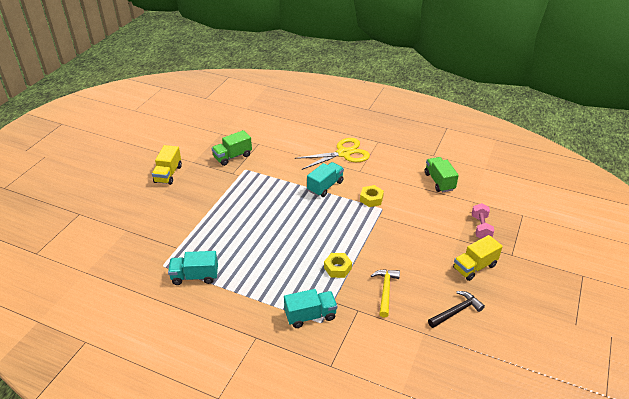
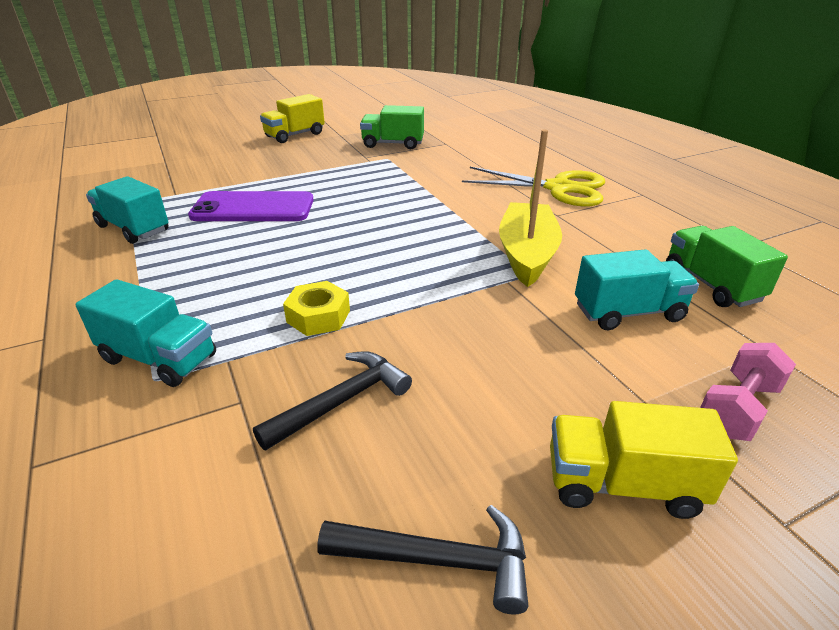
camera: 40 degrees right, 5 degrees down
turquoise truck [307,162,344,197] -> turquoise truck moved to [575,249,699,330]
yellow nut [360,185,384,207] -> yellow boat [499,130,562,287]
yellow hammer [371,269,400,318] -> black hammer [253,351,412,451]
green truck [425,157,459,192] -> green truck turned 45 degrees counterclockwise [666,226,788,307]
none -> purple phone [188,191,314,221]

